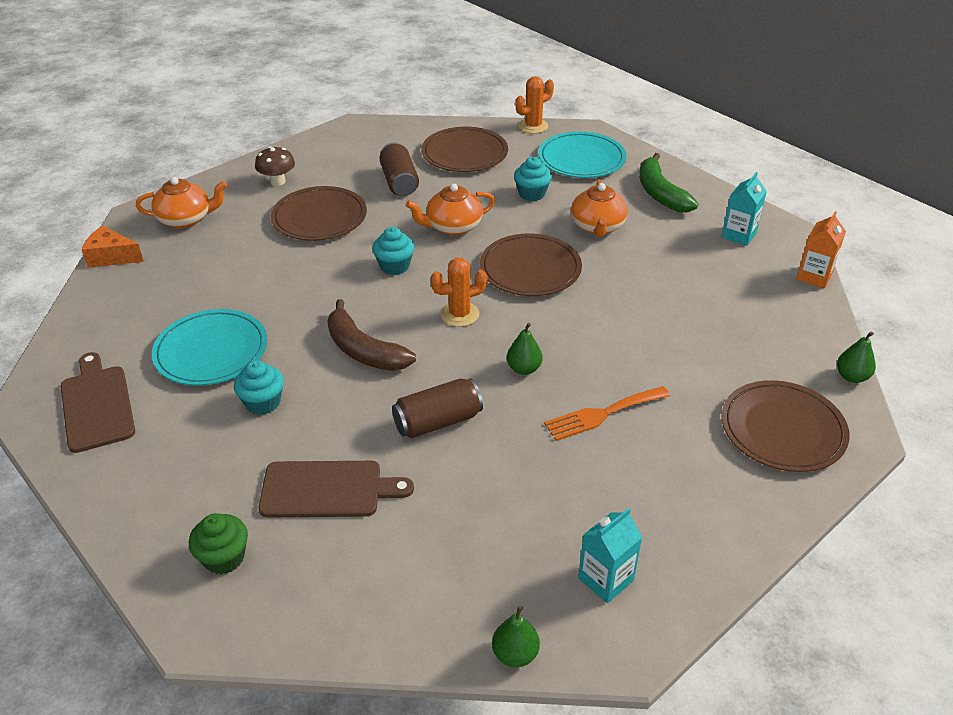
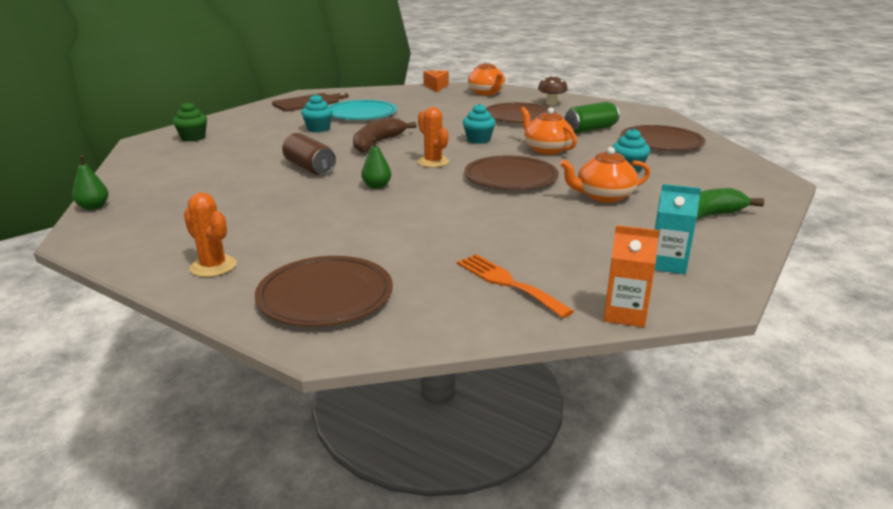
camera: 75 degrees right, 15 degrees down
brown cutting board [259,461,414,518] -> none
brown can [380,142,419,196] -> green can [565,102,620,133]
orange cactus [515,76,554,134] -> orange cactus moved to [184,192,237,277]
turquoise plate [538,132,626,178] -> none
orange fork [544,386,670,441] -> orange fork moved to [457,254,574,318]
turquoise carton [578,508,642,603] -> none
green pear [837,331,876,383] -> none

